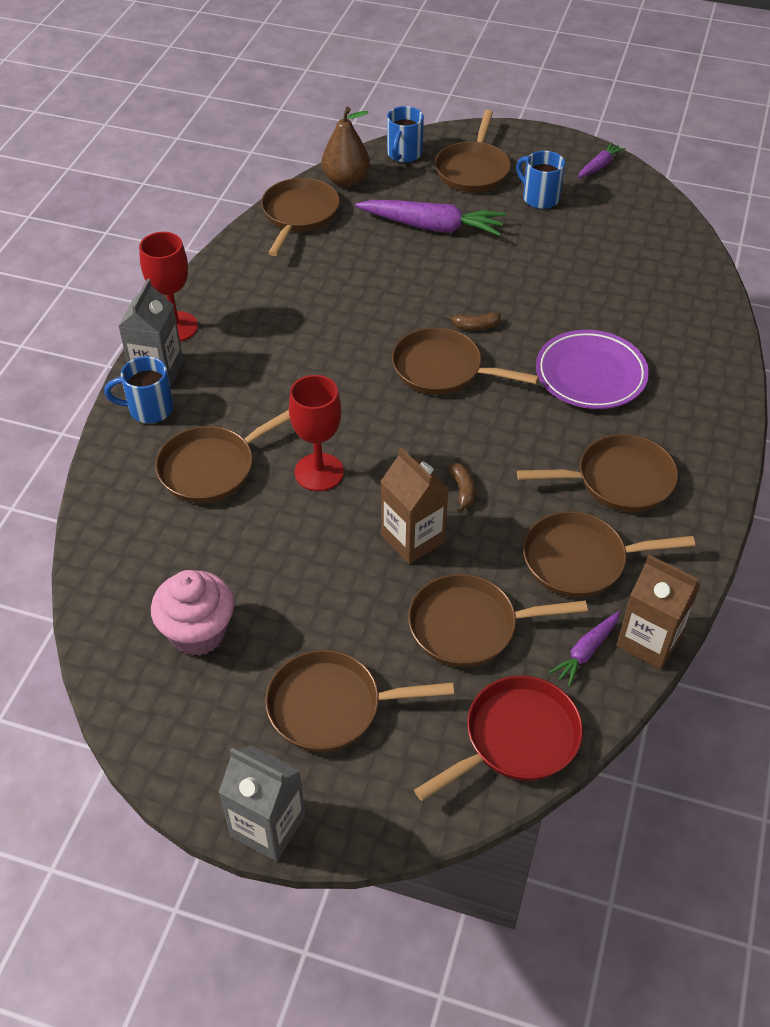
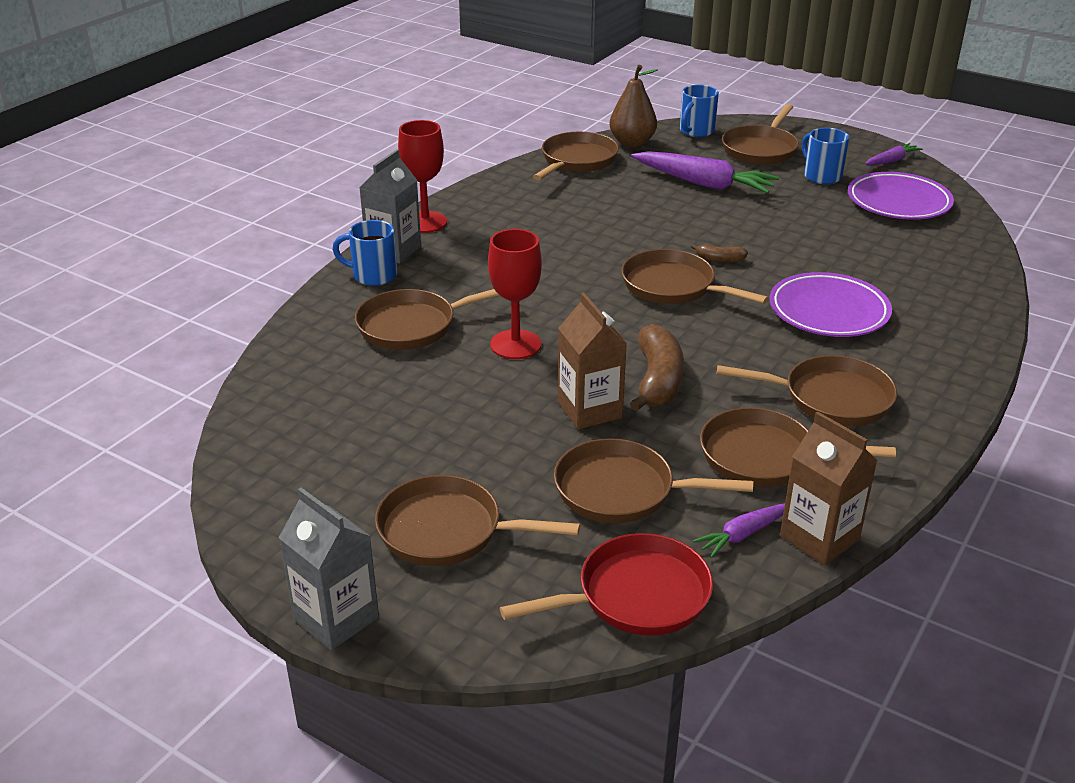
camera: 15 degrees right, 15 degrees down
pink cupcake [151,570,234,656] -> none
brown banana [449,463,475,512] -> brown banana [630,324,684,412], size x2.06
none -> purple plate [848,172,954,220]

